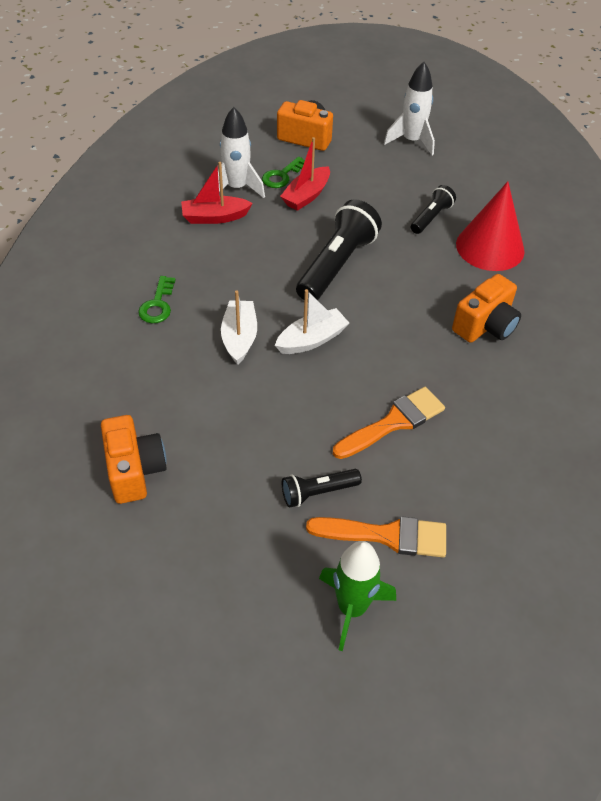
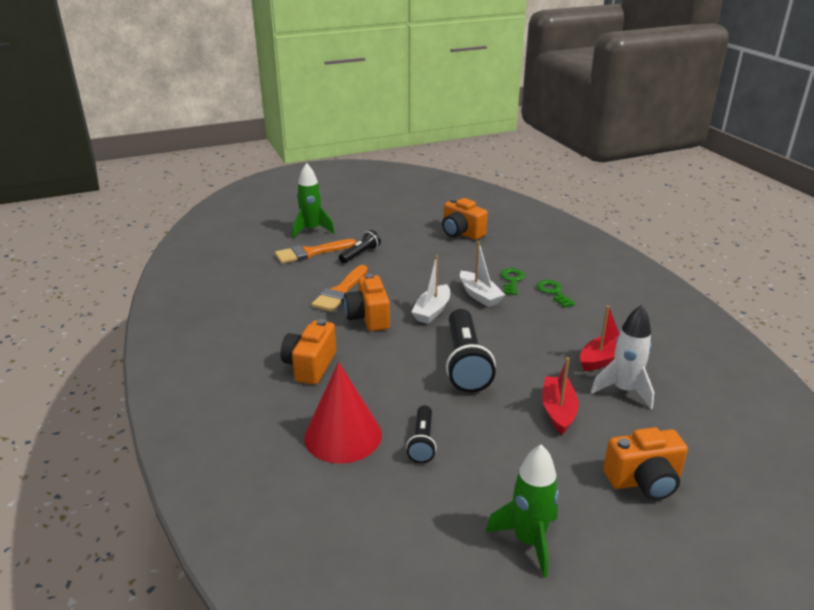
camera: 150 degrees right, 20 degrees down
green key [262,157,305,188] -> green key moved to [500,268,525,295]
white rocket [384,62,435,155] -> green rocket [486,444,559,578]
none -> orange camera [344,274,390,331]

